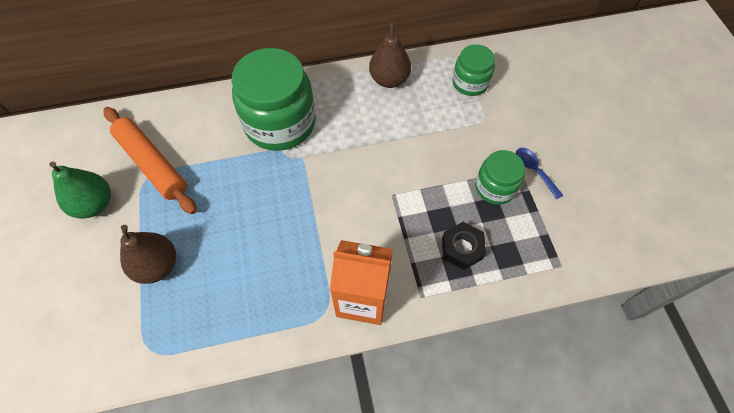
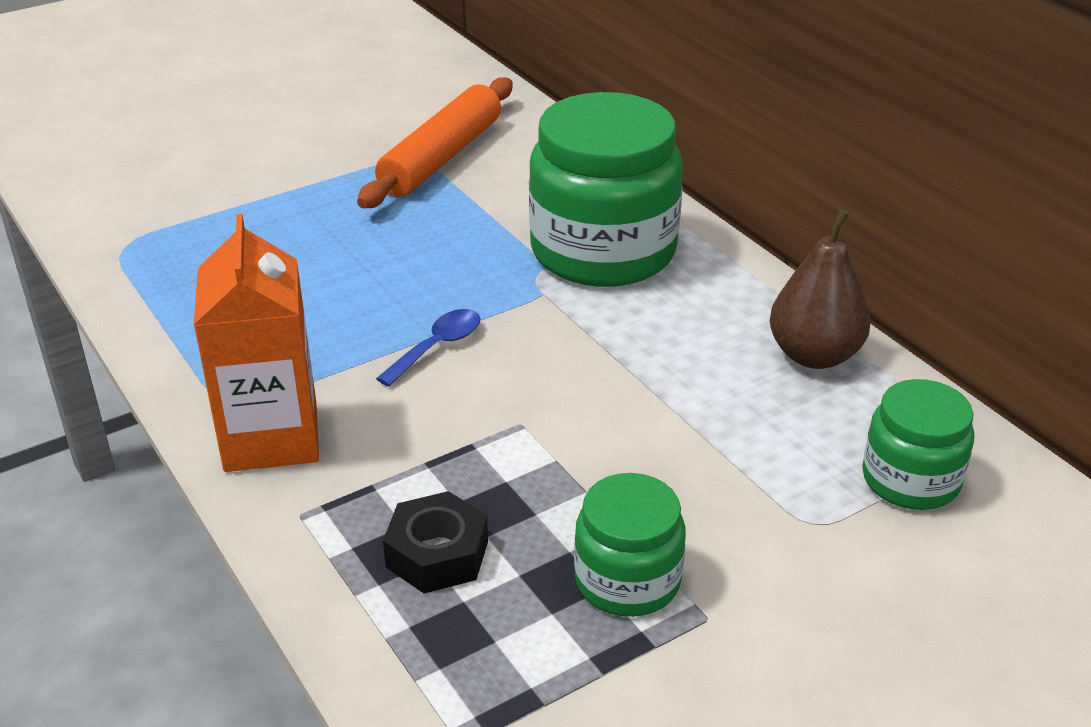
camera: 70 degrees right, 25 degrees down
green pear [49,162,111,219] -> none
brown pear [120,225,176,284] -> none
blue spoon [516,148,563,199] -> blue spoon moved to [376,309,481,386]

